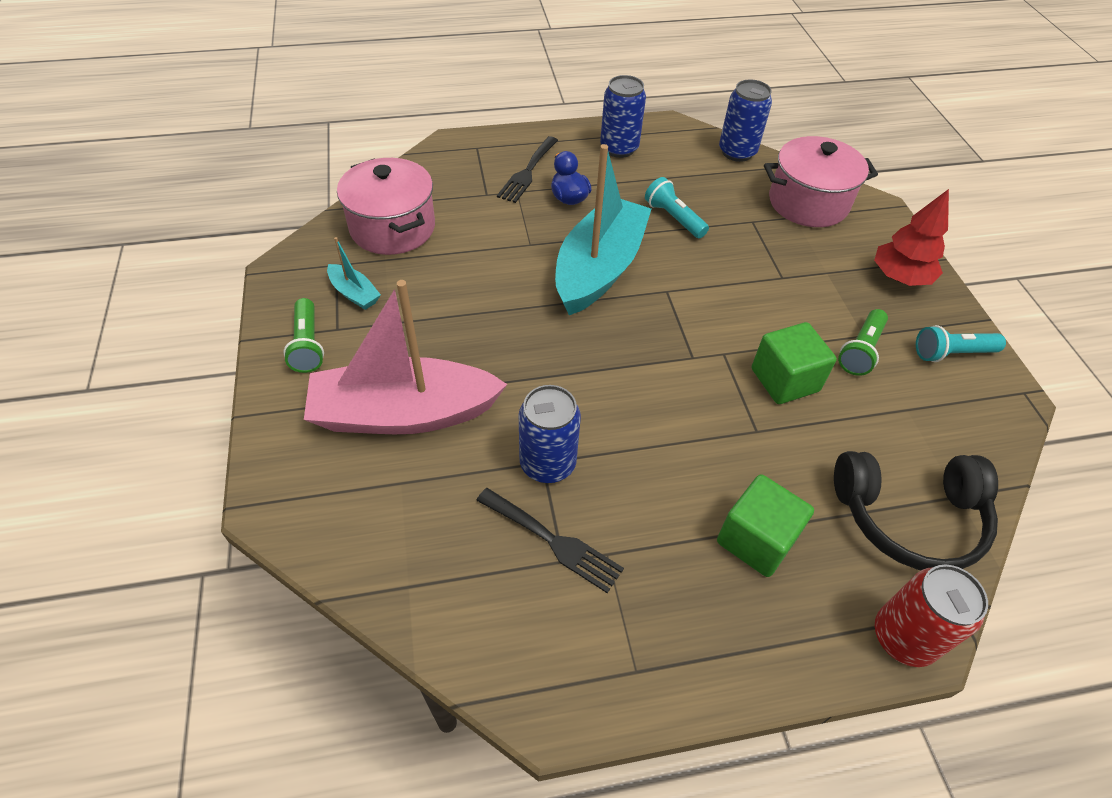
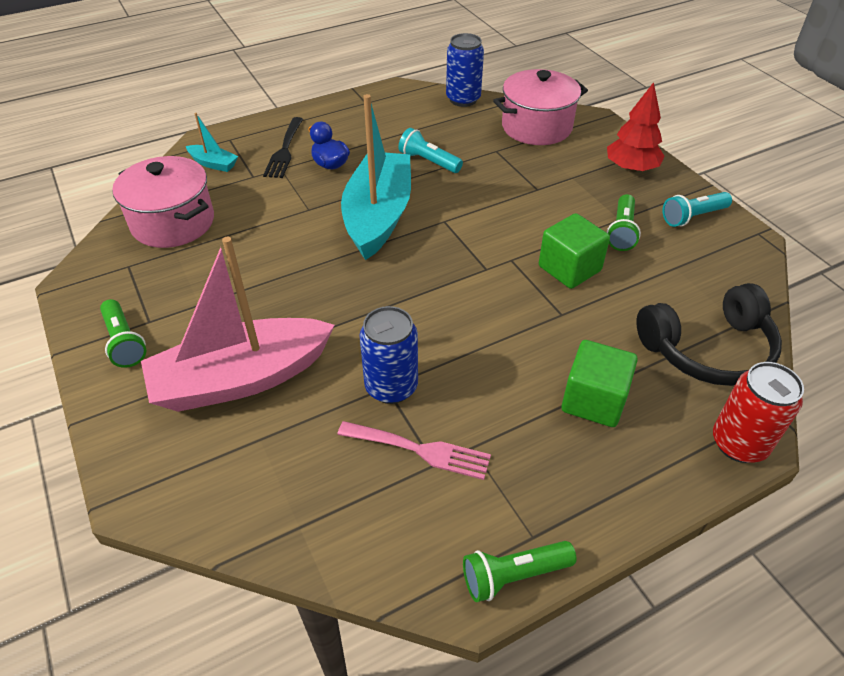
camera: 15 degrees left, 5 degrees down
turquoise boat [327,237,381,310] -> turquoise boat moved to [186,113,238,172]
black fork [476,488,624,593] -> pink fork [337,421,491,480]
blue can [600,75,646,158] -> none
none -> green flashlight [463,541,576,602]

